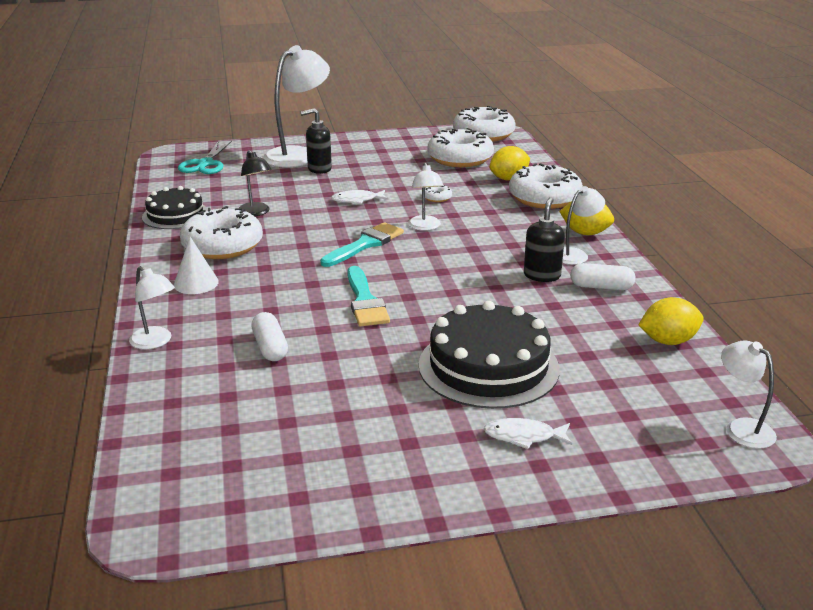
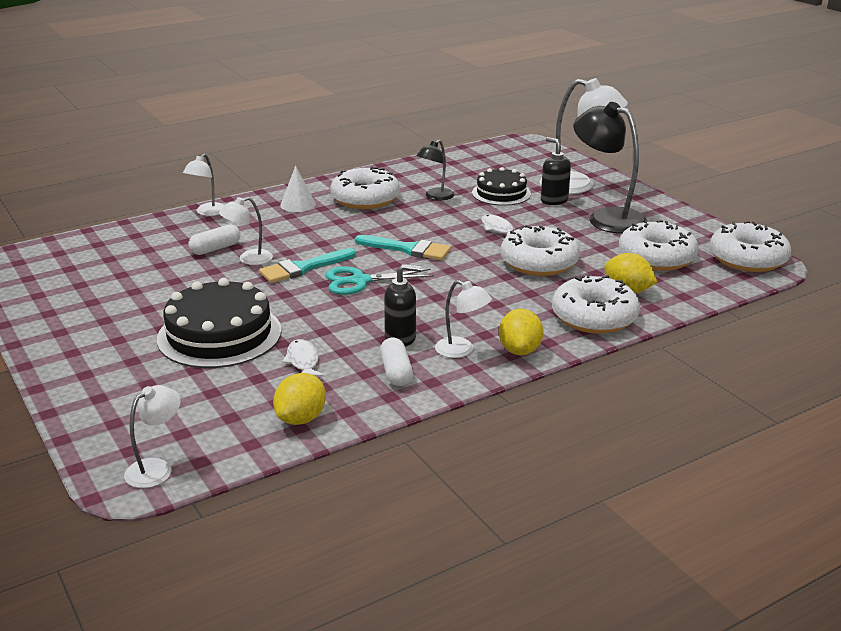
camera: 70 degrees right, 0 degrees up
black cake [142,186,208,229] -> black cake moved to [472,167,531,206]
turquoise scissors [178,141,232,174] -> turquoise scissors moved to [325,267,435,295]
white lamp [408,162,444,231] -> white lamp moved to [219,197,273,265]
white donut [425,185,452,202] -> white donut [501,225,580,276], size x2.44
white fish [484,418,572,449] -> white fish moved to [282,339,324,377]
yellow lemon [639,297,704,345] -> yellow lemon turned 60 degrees clockwise [273,373,326,425]
none -> black lamp [573,102,648,234]

